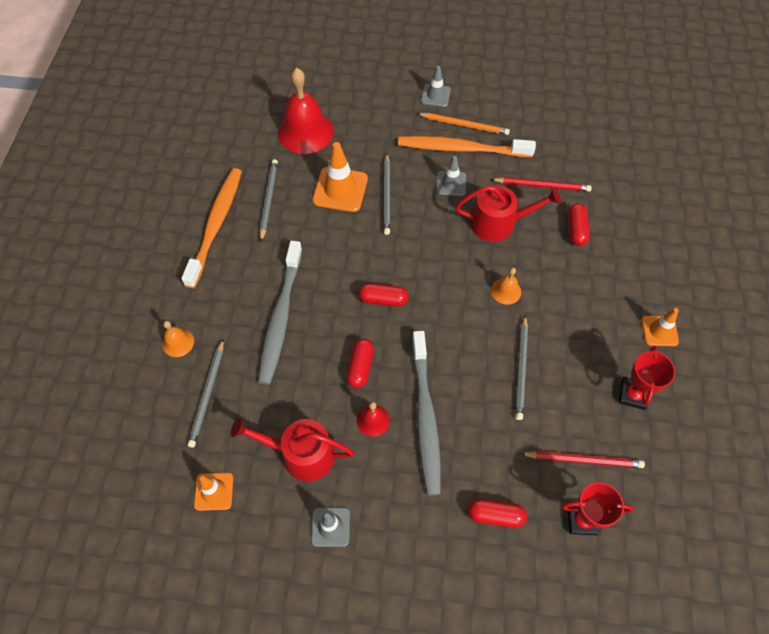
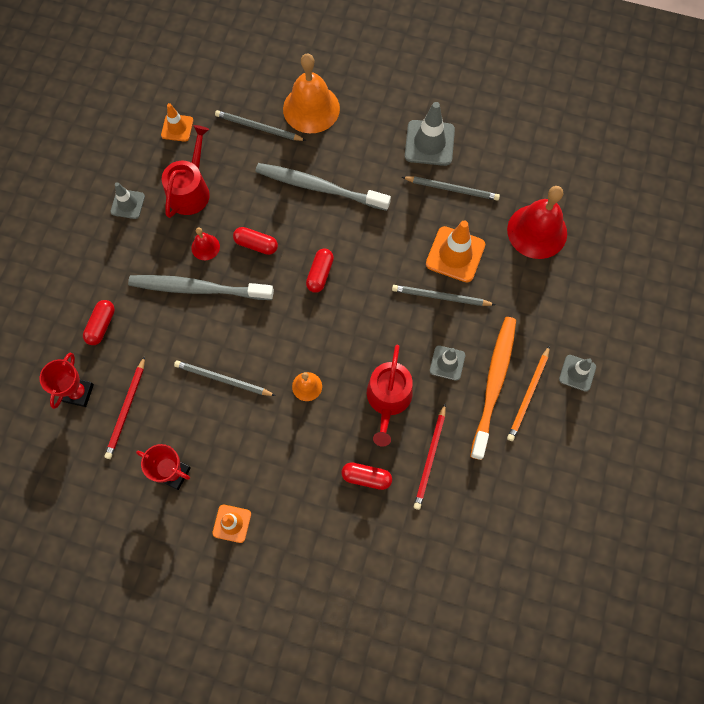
camera: 100 degrees right, 10 degrees up
orange bell [162,321,194,357] -> orange bell [283,53,340,133], size x2.12
orange toothbrush [181,168,242,288] -> grey traffic cone [405,102,455,166]

